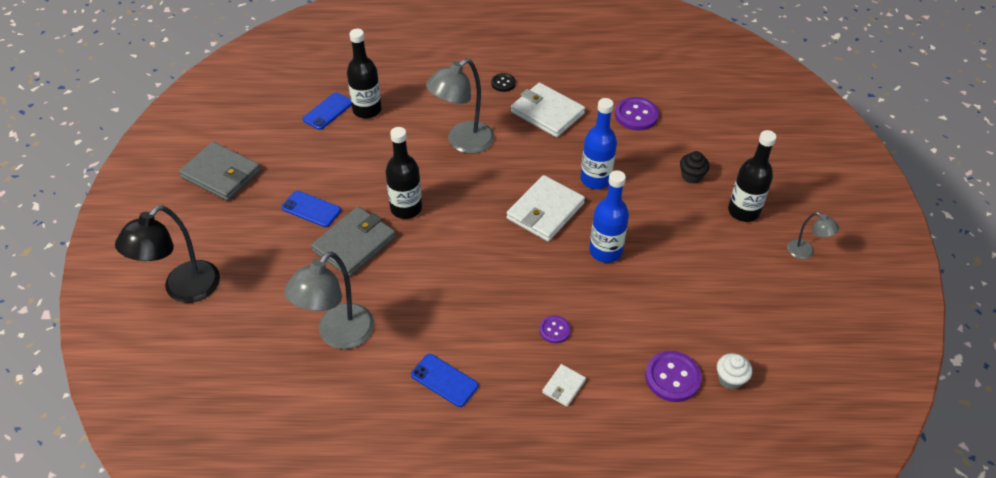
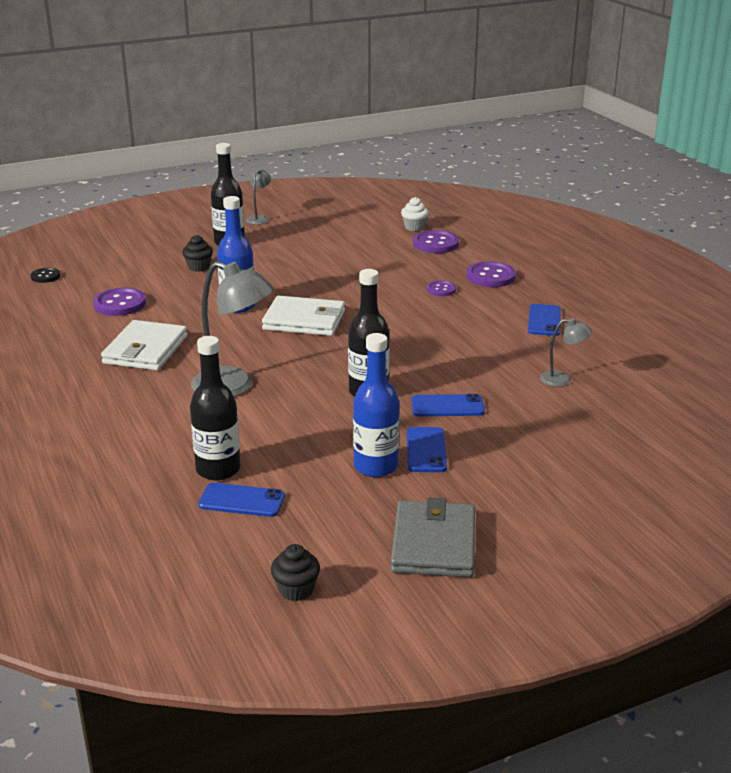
camera: 115 degrees left, 20 degrees down
black lamp [115,205,220,303] -> none
grey lamp [284,252,374,349] -> grey lamp [540,318,592,387], size x0.51
grey wallet [311,206,396,277] -> blue phone [412,394,485,416]
black button [491,73,516,92] -> black button moved to [30,268,60,283]
white wallet [542,364,586,407] -> purple button [467,261,516,287]
blue bottle [589,170,629,263] -> blue bottle moved to [353,333,399,477]
none -> black cupcake [271,544,320,601]

